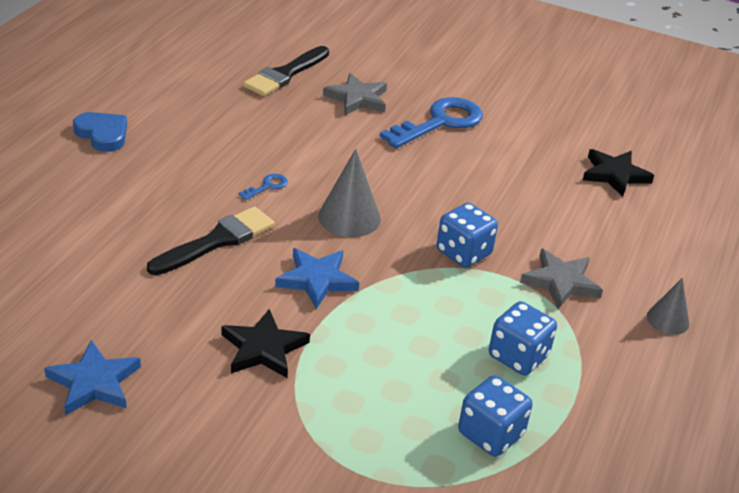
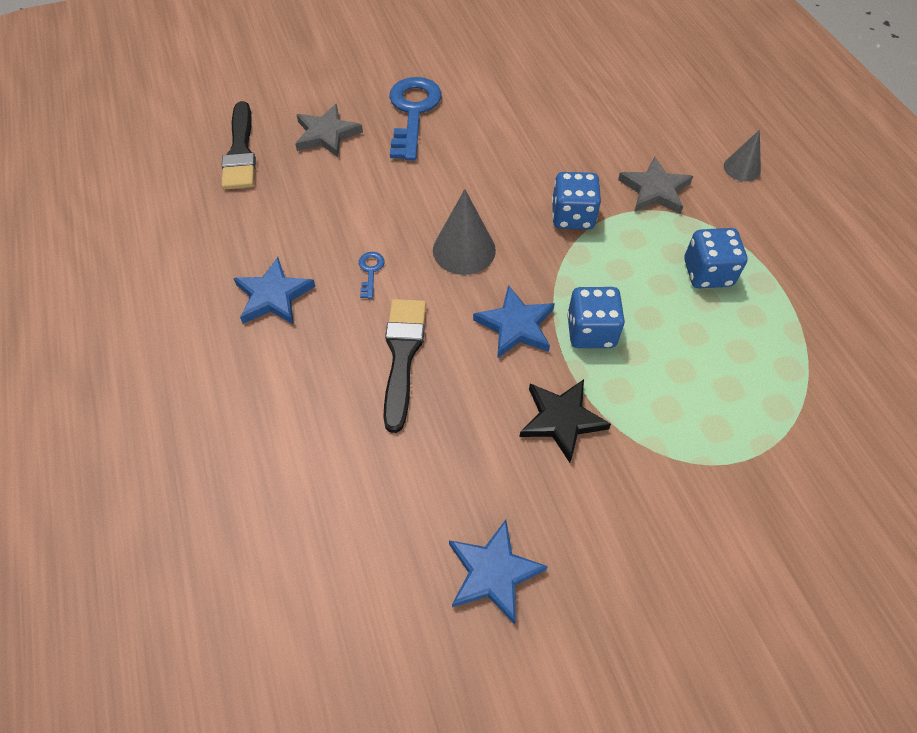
camera: 40 degrees left, 20 degrees up
blue heart [73,112,127,152] -> none
blue dice [458,375,533,457] -> blue dice moved to [567,287,625,348]
black star [583,149,654,197] -> none
none -> blue star [233,257,316,325]

